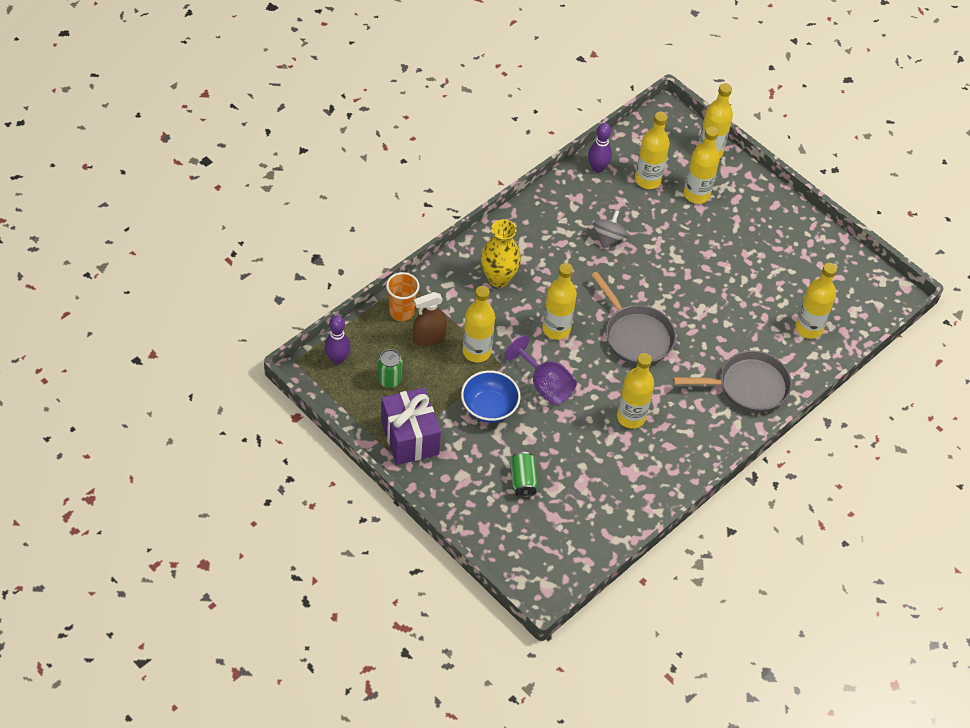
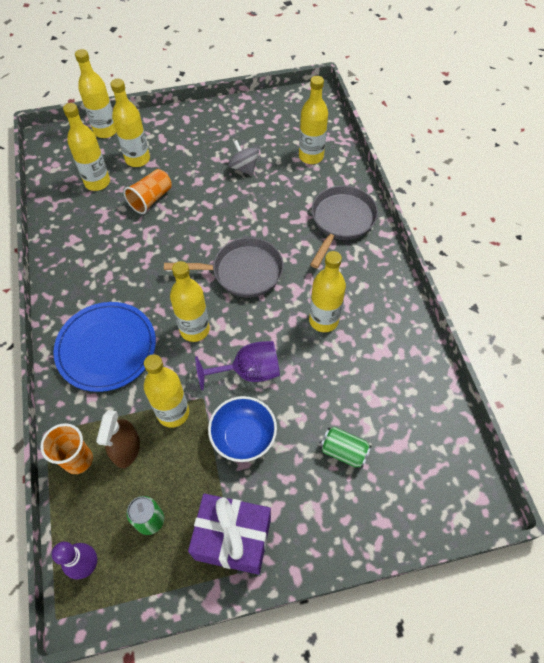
camera: 55 degrees left, 5 degrees up
yellow vase [481,219,521,288] -> blue plate [53,302,156,392]
purple bowling pin [588,123,612,173] -> none
grey spinning top [593,210,628,249] -> grey spinning top moved to [228,140,259,176]
none -> orange cup [123,169,172,214]

